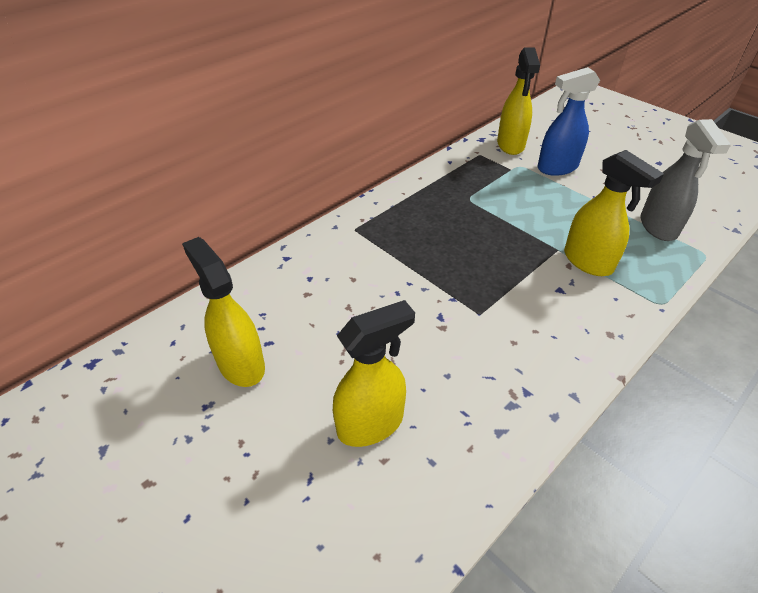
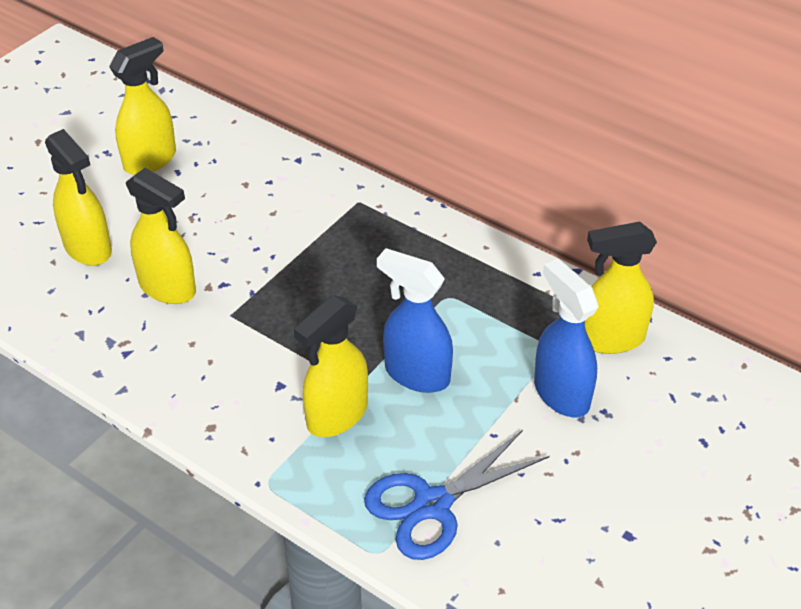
camera: 80 degrees right, 0 degrees up
grey spray bottle [641,119,731,241] -> blue scissors [364,430,550,560]
none -> yellow spray bottle [126,168,196,304]
none -> blue spray bottle [377,248,453,393]

